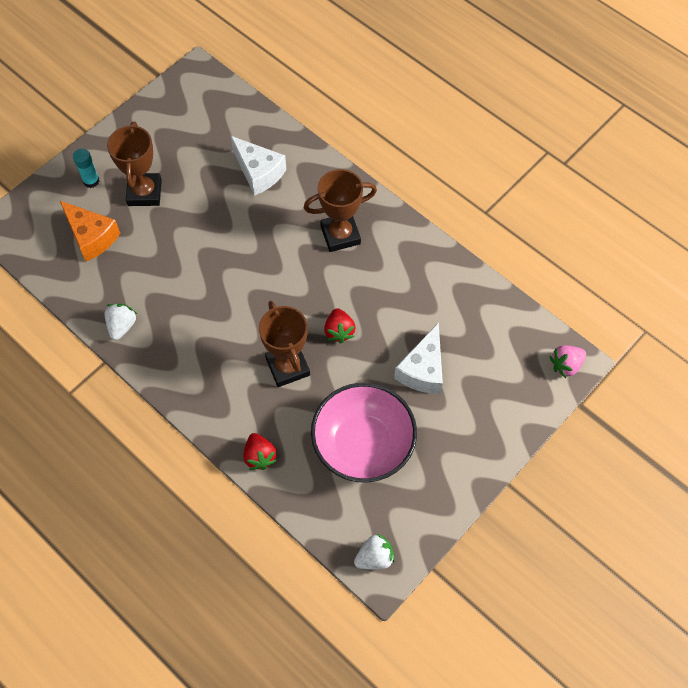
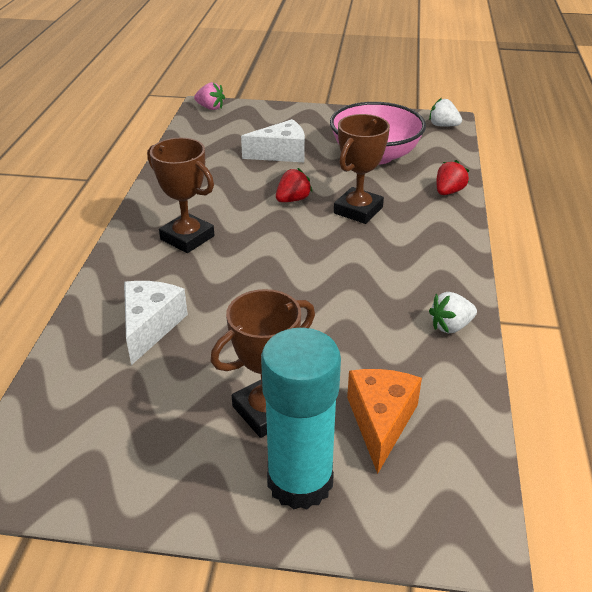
camera: 125 degrees left, 25 degrees down
turquoise glue stick [73,149,100,188] -> turquoise glue stick [261,328,341,510], size x2.29

